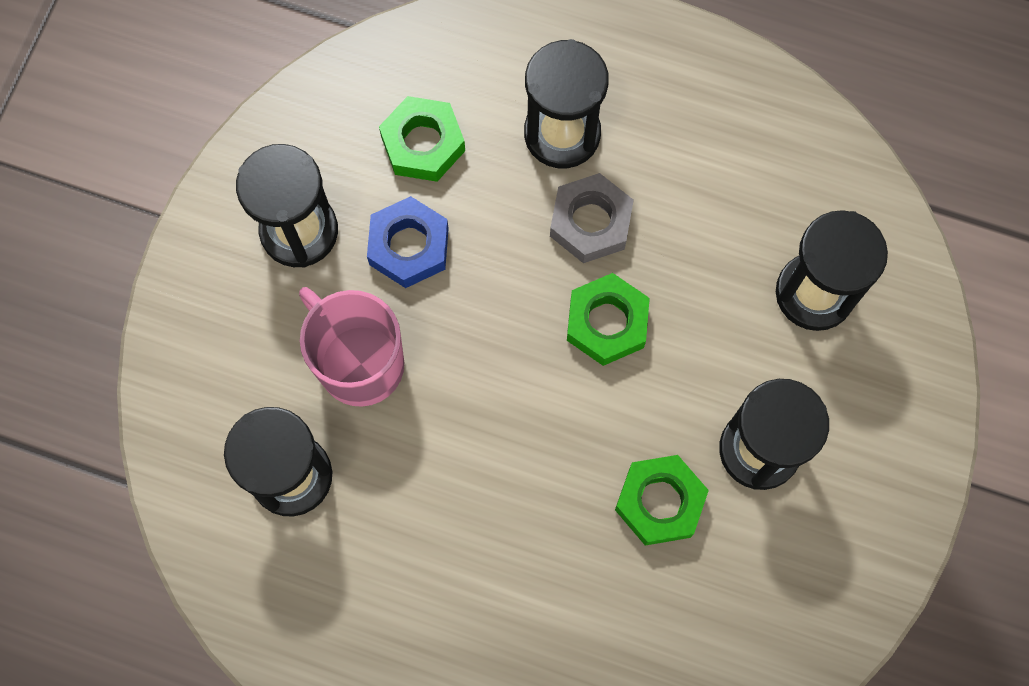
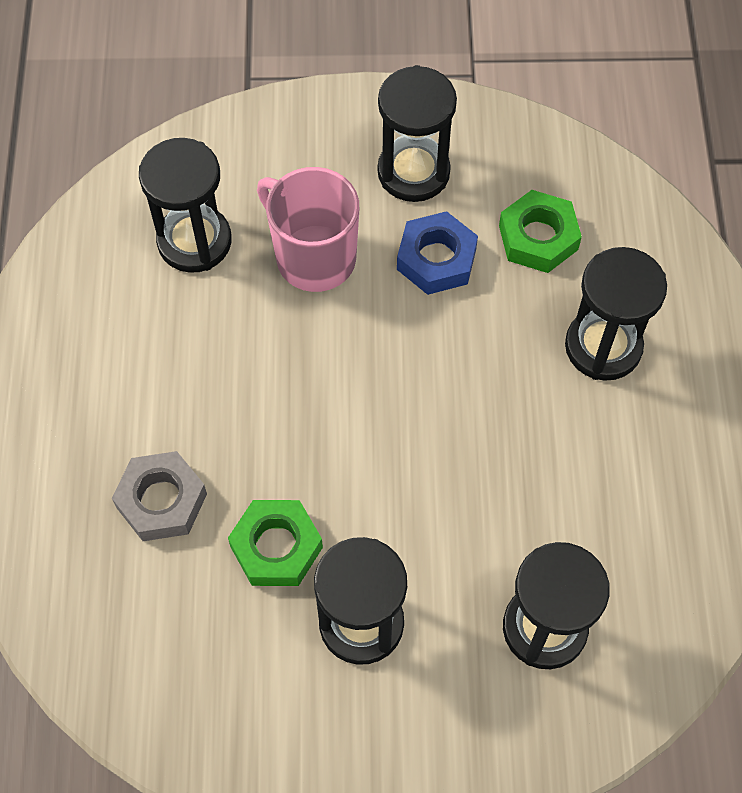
camera: 70 degrees right, 10 degrees down
pink mug [299,287,404,407] -> pink mug turned 75 degrees counterclockwise [257,167,359,292]
grey nut [550,173,634,263] -> grey nut moved to [112,451,207,541]
green nut [567,273,650,366] -> none

